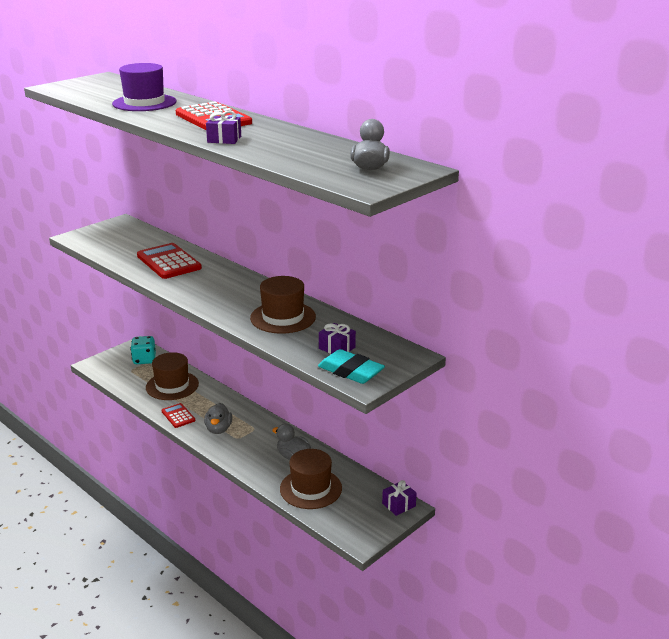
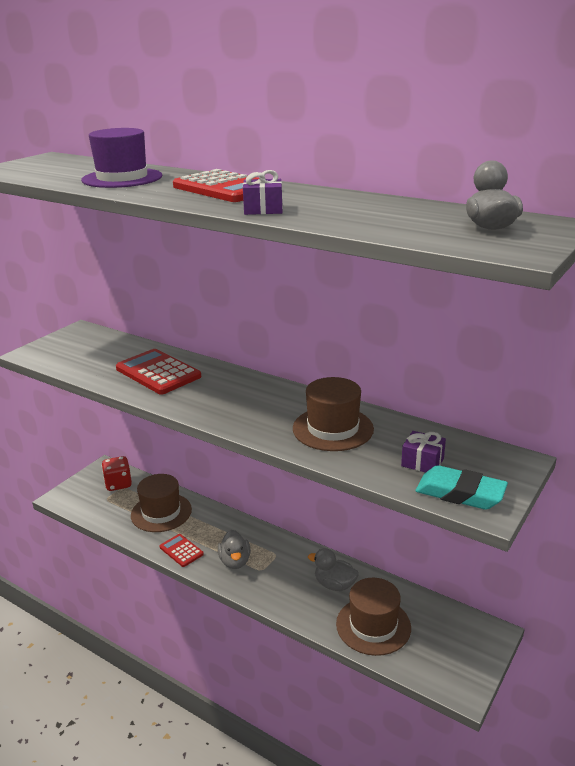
camera: 10 degrees left, 0 degrees up
turquoise dice [130,336,156,364] -> red dice [102,456,132,491]
purple gift [382,480,417,516] -> none

